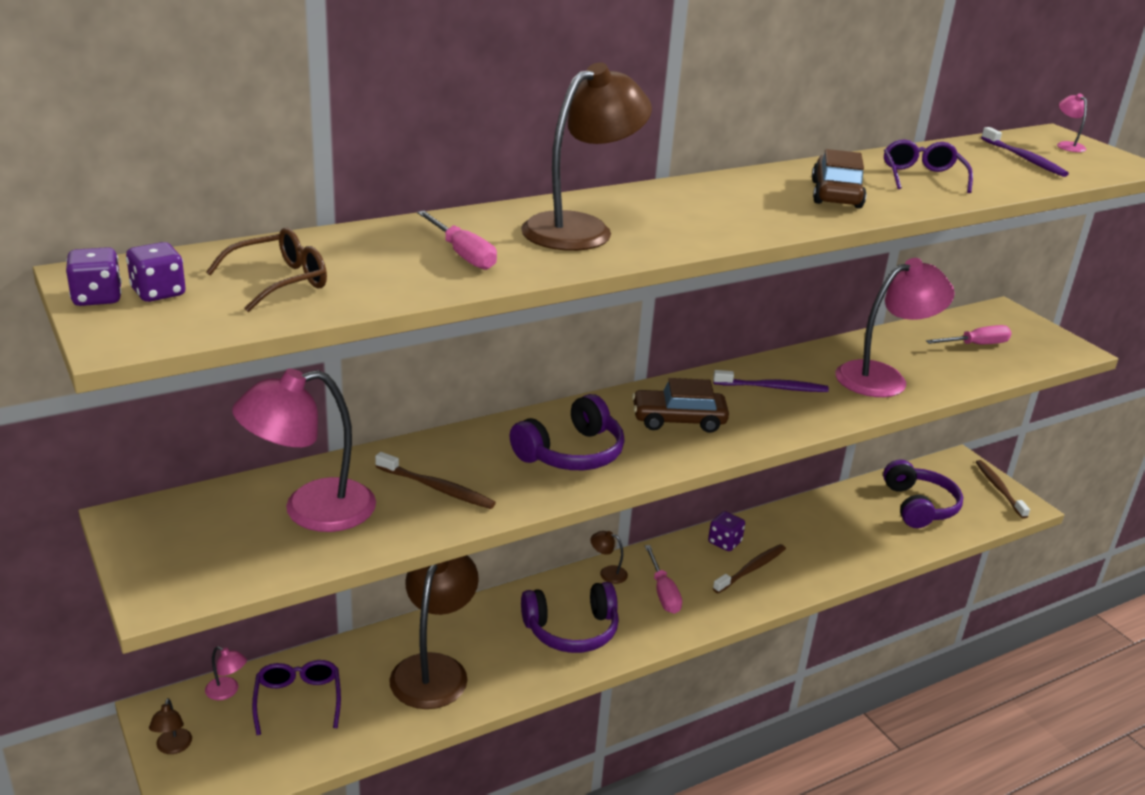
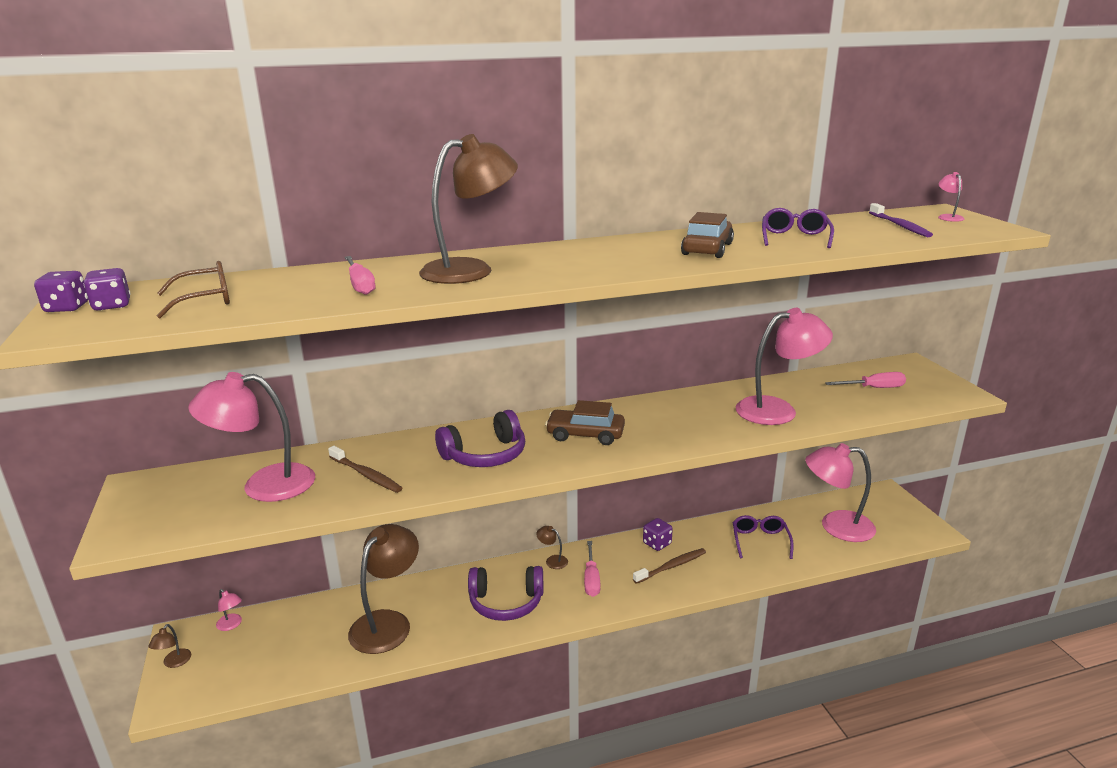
camera: 15 degrees right, 5 degrees down
purple glasses [252,660,341,735] -> purple glasses moved to [732,515,794,559]
purple toothbrush [713,370,829,392] -> none
purple headphones [883,460,963,528] -> pink lamp [805,443,876,542]
brown toothbrush [976,460,1030,519] -> none

